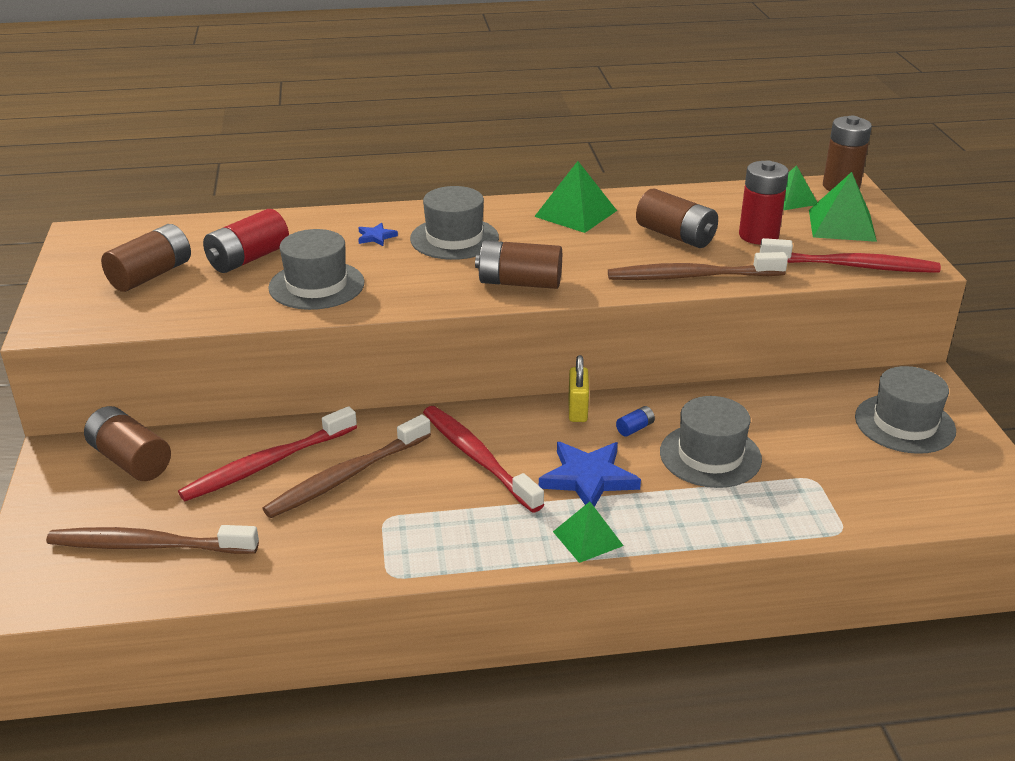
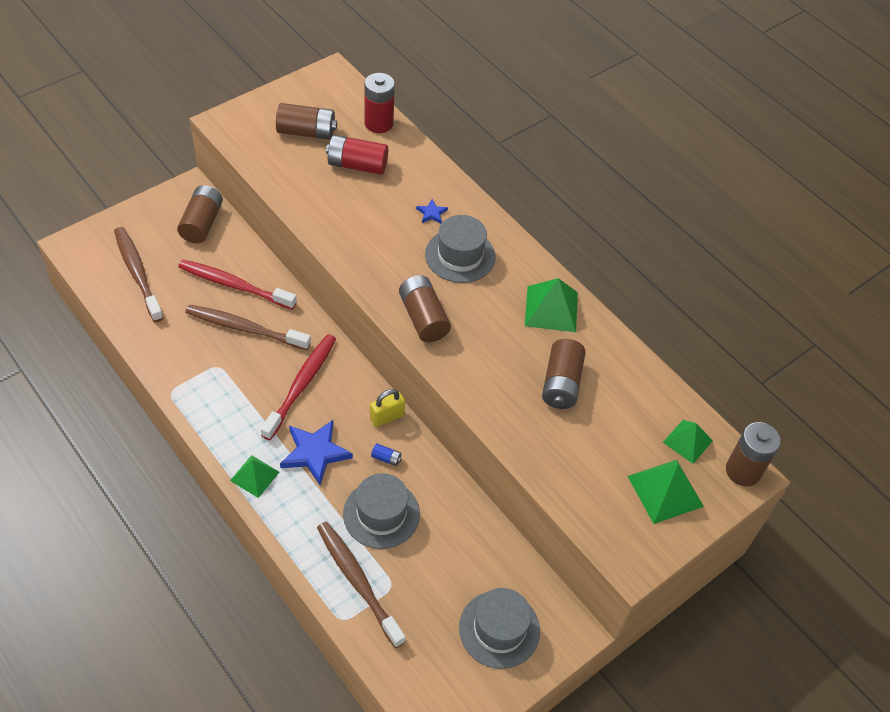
camera: 55 degrees right, 20 degrees up
grey hat [268,229,364,310] -> none
brown toothbrush [608,252,788,280] -> brown toothbrush moved to [317,522,406,648]
red battery [739,161,789,245] -> red battery moved to [364,73,395,133]
red toothbrush [760,238,941,273] -> none

